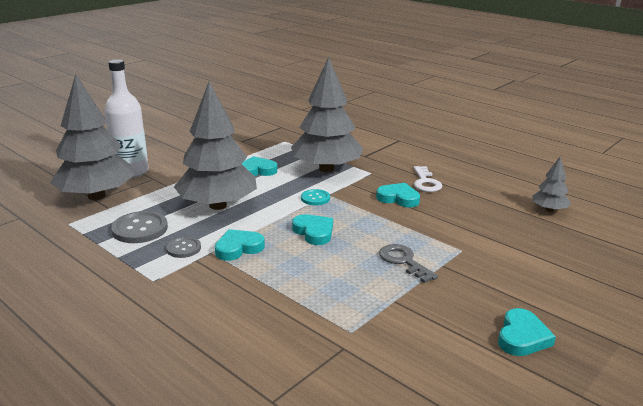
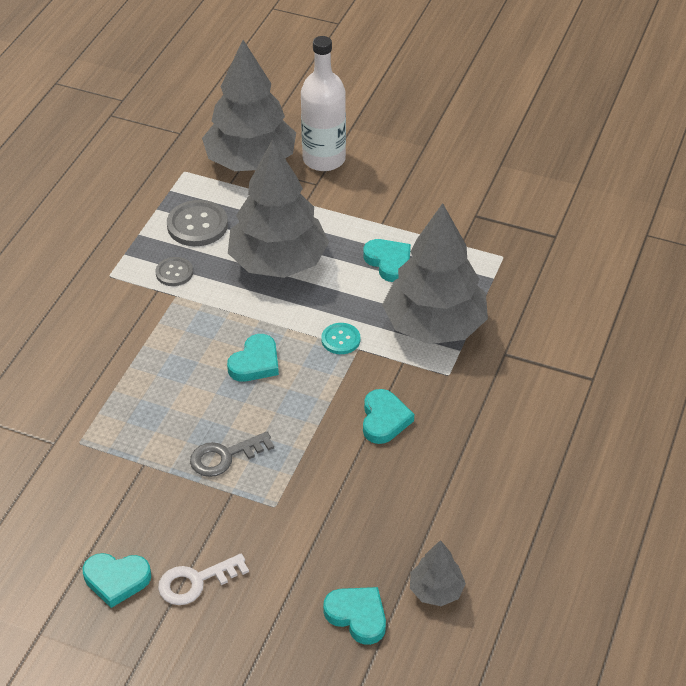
camera: 70 degrees right, 20 degrees up
turquoise heart [215,229,265,261] -> turquoise heart moved to [323,587,386,645]
grey key [379,244,438,283] -> grey key turned 150 degrees counterclockwise [190,432,274,477]
white key [414,166,442,192] -> white key moved to [158,554,249,605]

